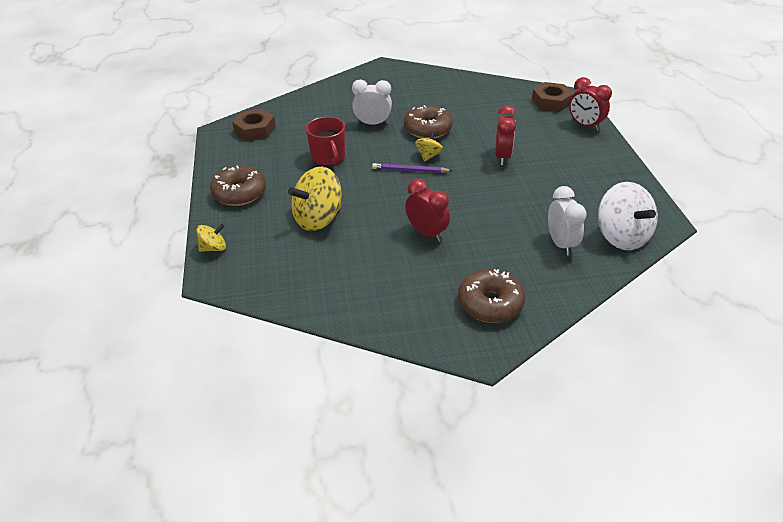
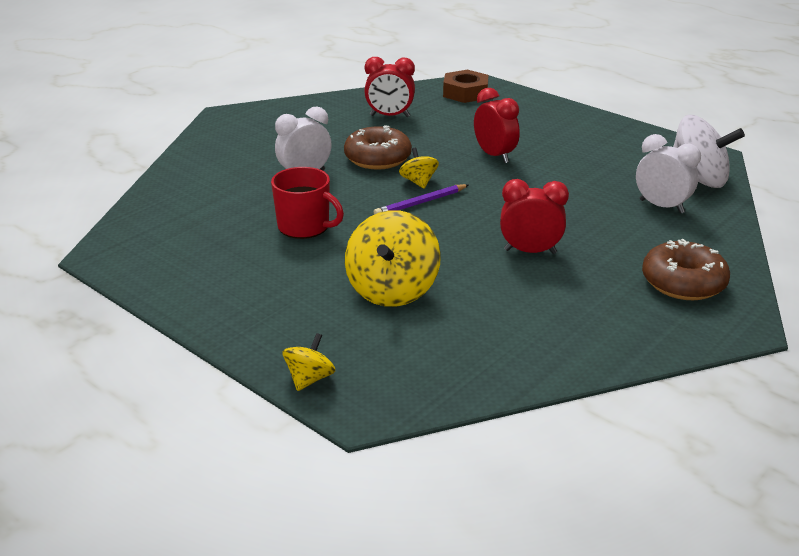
camera: 40 degrees left, 10 degrees down
brown donut [210,165,266,206] -> none
brown nut [232,109,276,141] -> none
red clock [569,77,612,131] -> red clock moved to [364,57,415,117]

